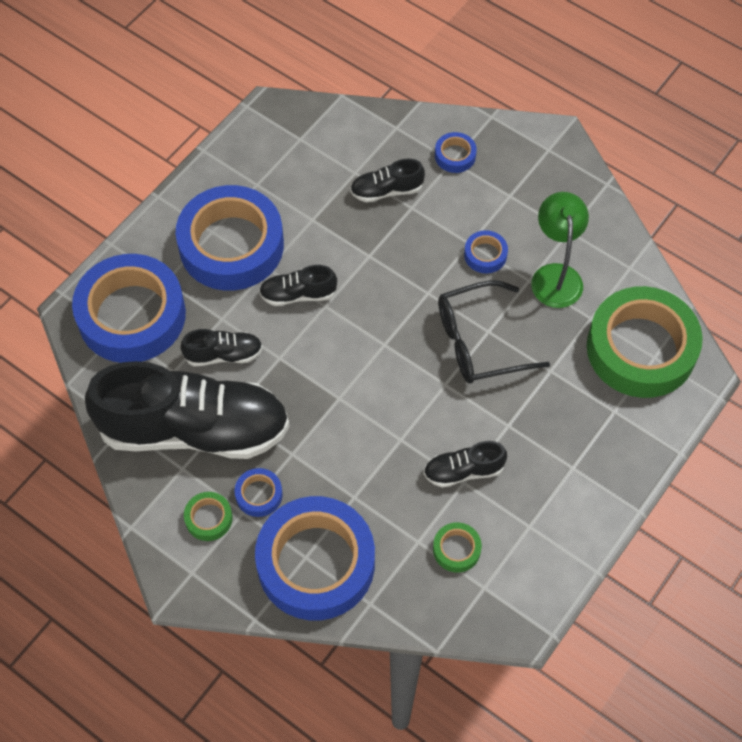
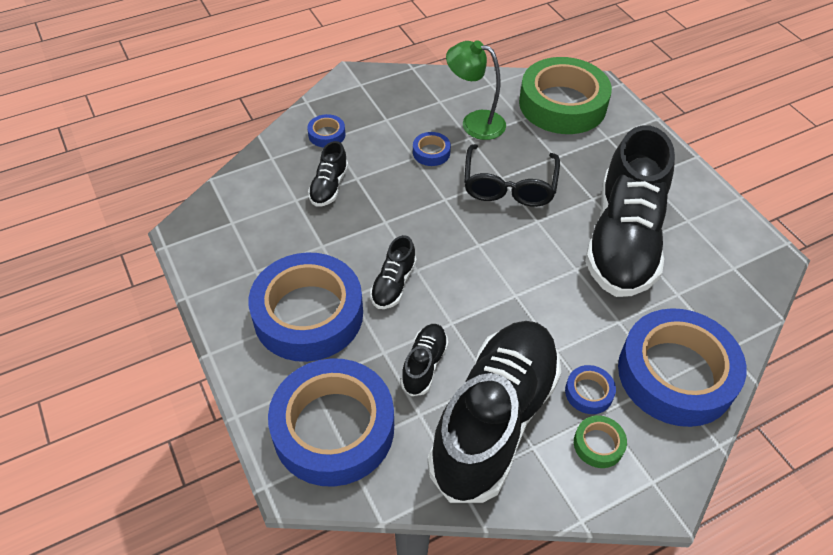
camera: 65 degrees left, 10 degrees down
black shoe [424,441,507,488] -> black shoe [585,125,675,297], size x2.37
green tape [433,522,482,573] -> none

